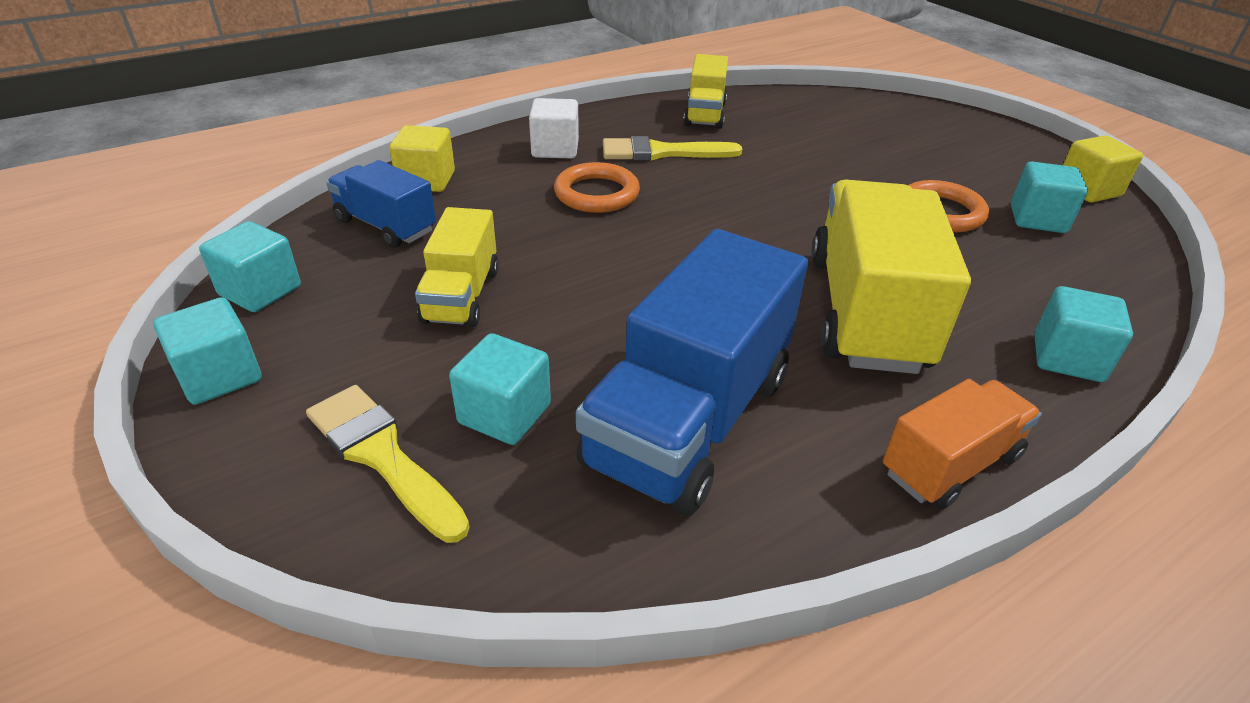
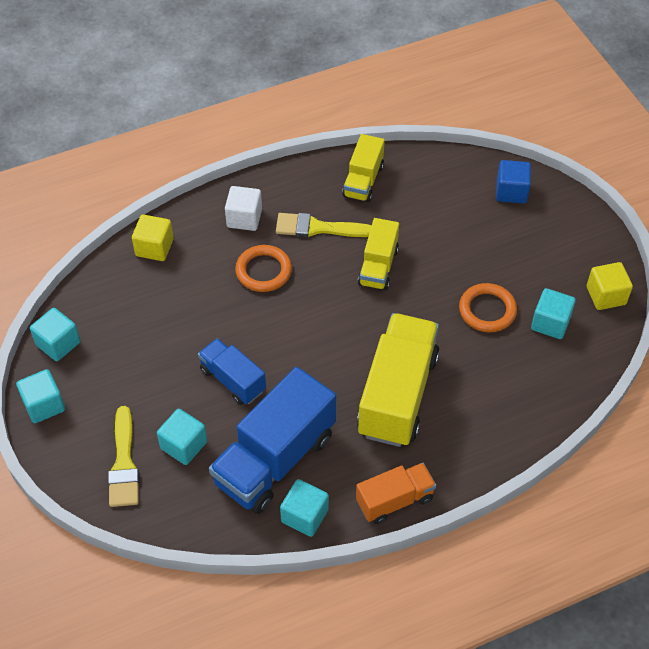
camera: 10 degrees right, 15 degrees up
yellow brush [306,385,470,543] -> yellow brush turned 150 degrees counterclockwise [108,406,139,507]
blue truck [326,160,436,248] -> blue truck moved to [198,338,266,405]
yellow truck [415,207,499,327] -> yellow truck moved to [358,218,399,290]
turquoise cube [1034,286,1133,382] -> turquoise cube moved to [280,479,329,537]
none -> blue cube [496,160,531,203]

